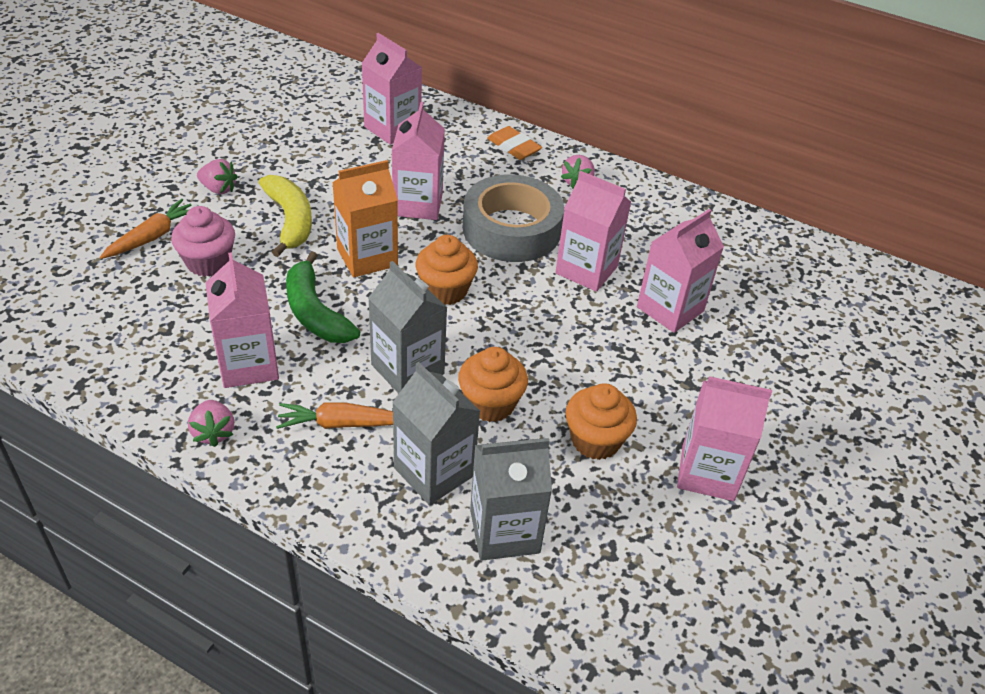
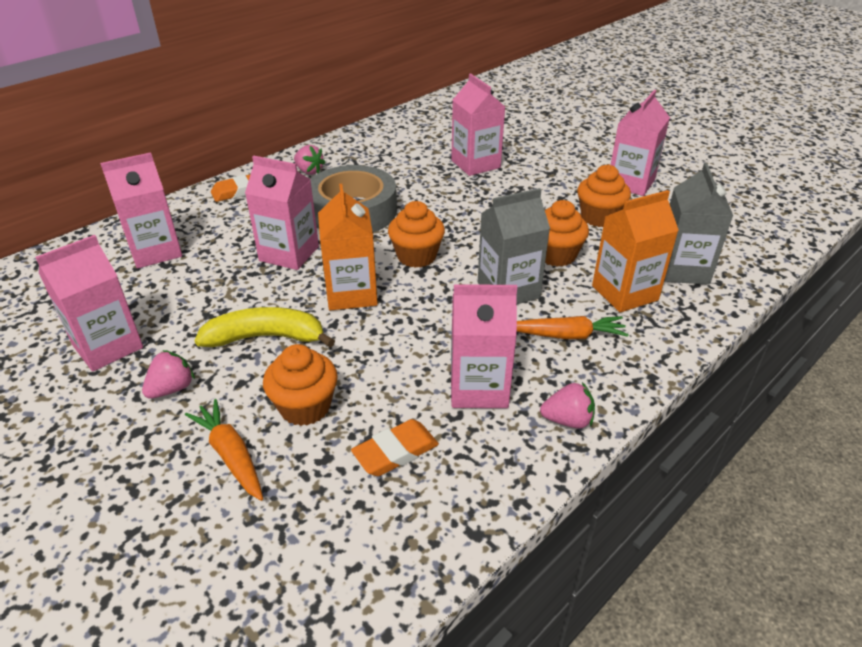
camera: 70 degrees left, 5 degrees down
pink cupcake [171,206,235,277] -> orange cupcake [263,344,338,426]
orange carrot [276,403,393,429] -> orange carrot turned 105 degrees counterclockwise [517,316,629,339]
green banana [286,251,360,343] -> none
grey carton [392,362,480,505] -> orange carton [592,190,679,313]
pink carton [555,171,631,292] -> pink carton moved to [35,235,143,372]
none -> orange eraser [351,419,439,476]

